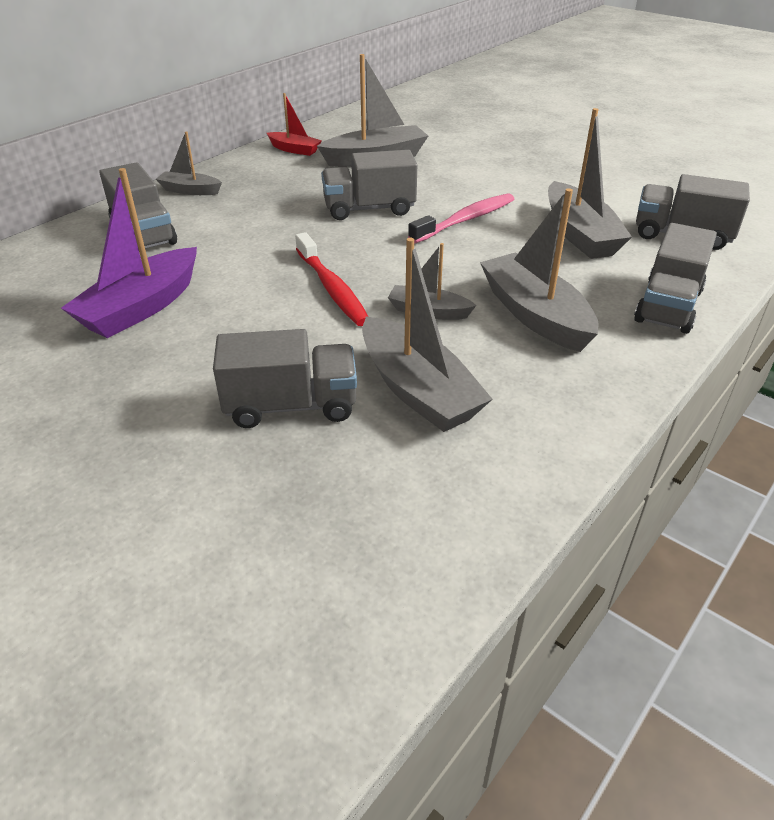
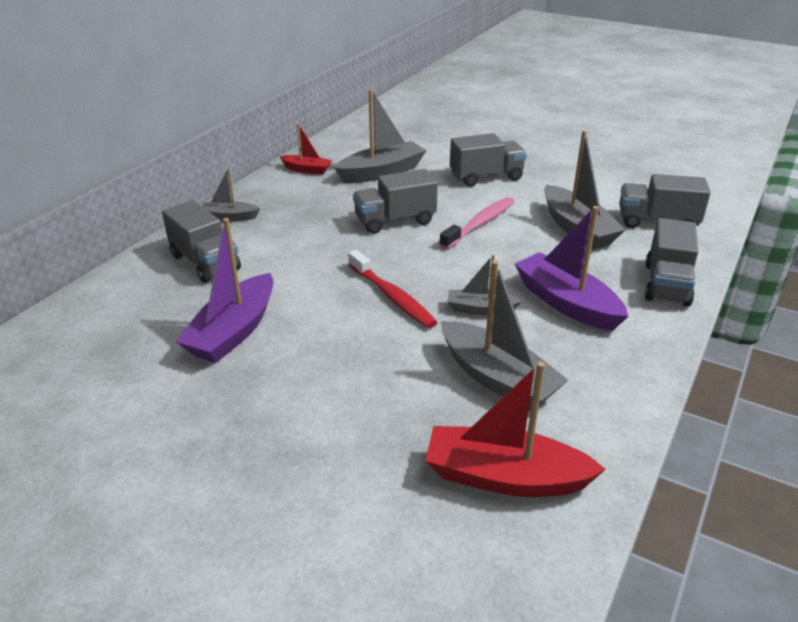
camera: 10 degrees left, 5 degrees down
grey truck [213,329,357,428] -> grey truck moved to [450,133,527,187]
grey boat [480,188,598,352] -> purple boat [515,206,628,331]
none -> red boat [425,362,606,497]

